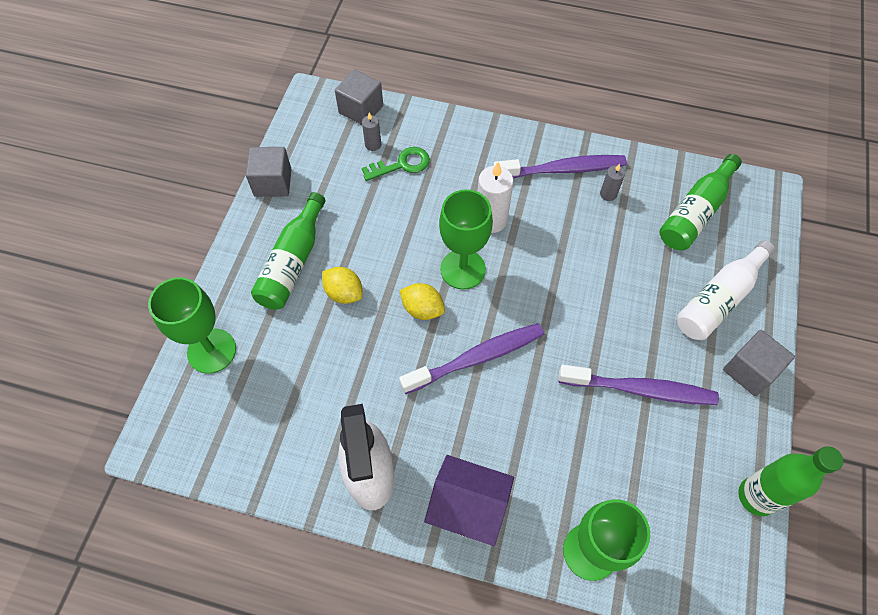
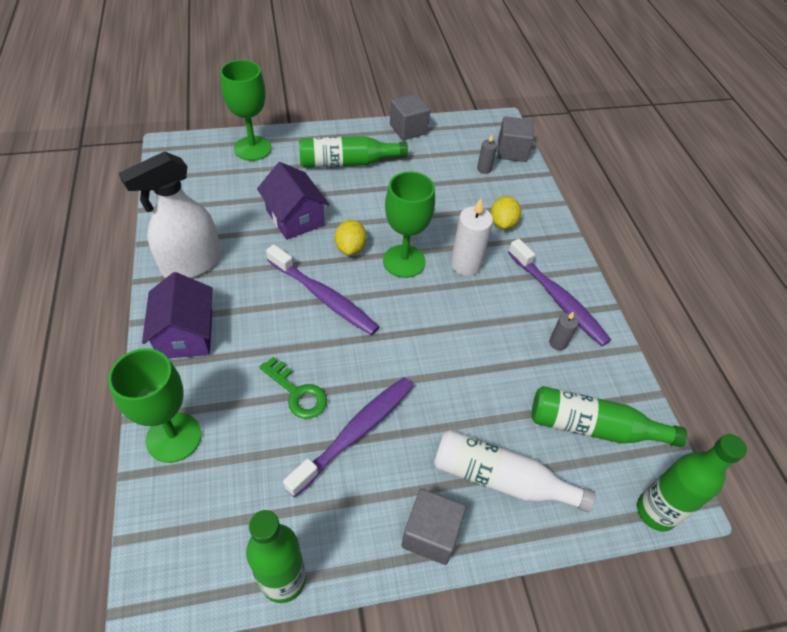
camera: 60 degrees right, 10 degrees down
yellow lemon [322,267,363,304] -> yellow lemon moved to [490,196,521,229]
green key [362,147,430,181] -> green key moved to [259,357,327,419]
purple toothbrush [558,365,719,405] -> purple toothbrush turned 120 degrees counterclockwise [283,377,413,497]
none -> purple house [257,162,330,240]
none -> green bottle [637,434,747,532]

